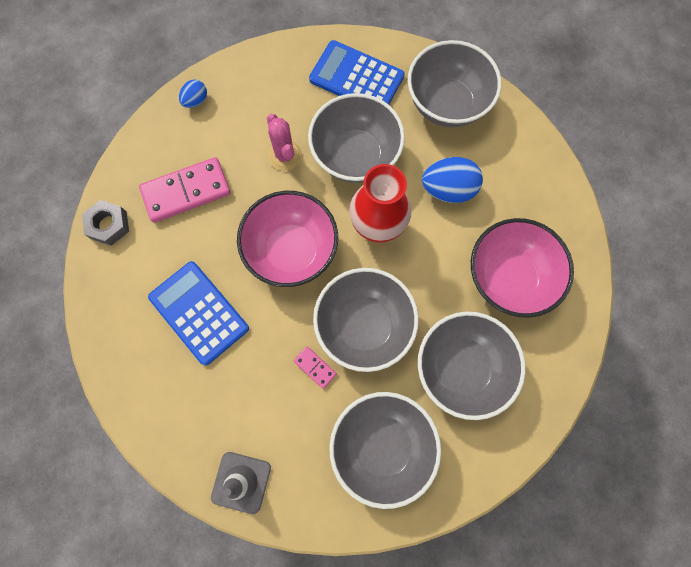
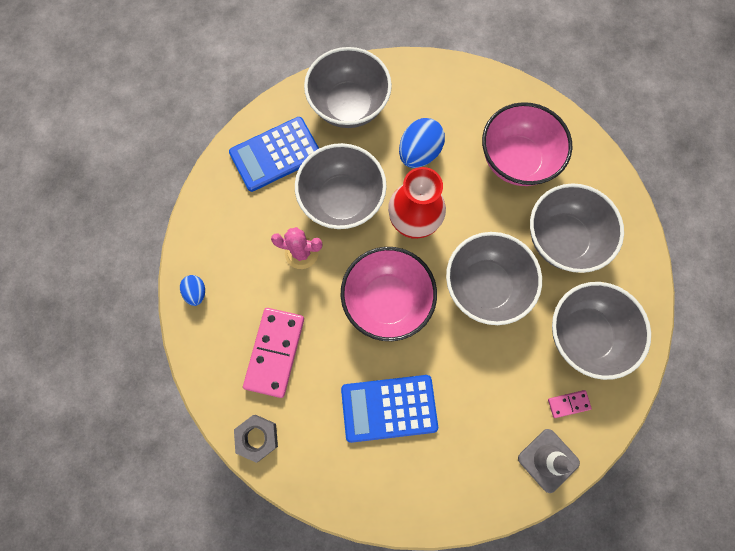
camera: 55 degrees left, 0 degrees up
pink domino [294,346,337,389] -> pink domino moved to [548,390,592,418]

